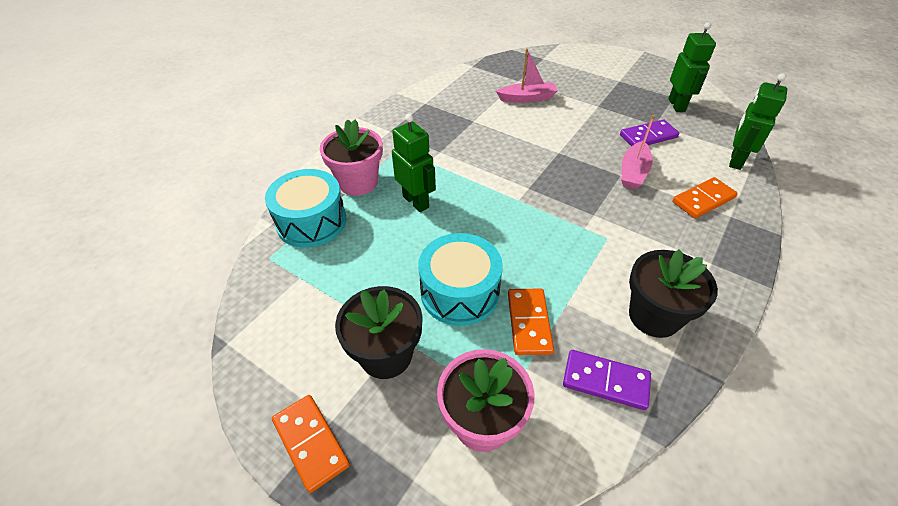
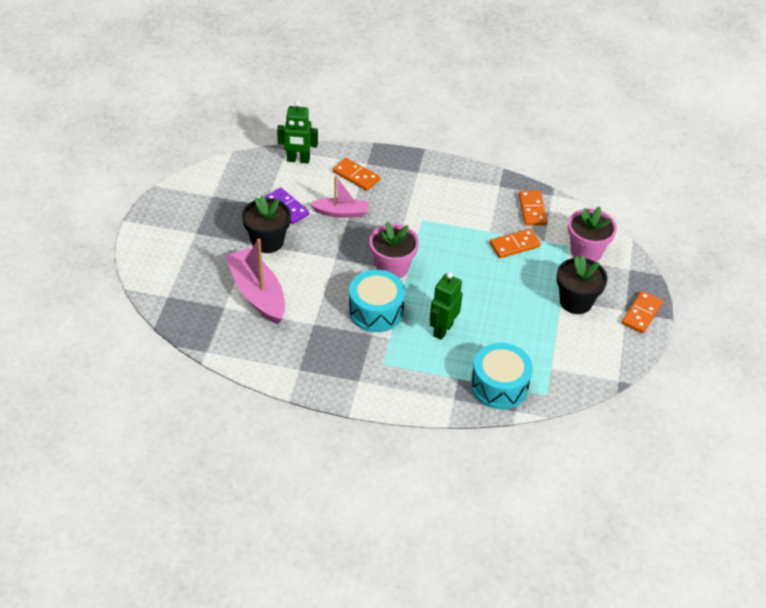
camera: 115 degrees left, 0 degrees up
pink flower pot [320,119,383,196] -> pink flower pot moved to [370,222,419,278]
turquoise drum [418,233,503,326] -> turquoise drum moved to [349,270,405,332]
pink boat [496,48,558,103] -> pink boat [225,239,285,324], size x1.64
purple domino [563,350,651,410] -> orange domino [519,190,547,225]
black flower pot [629,249,718,338] -> black flower pot moved to [242,196,291,253]
green robot [668,22,716,112] -> none

